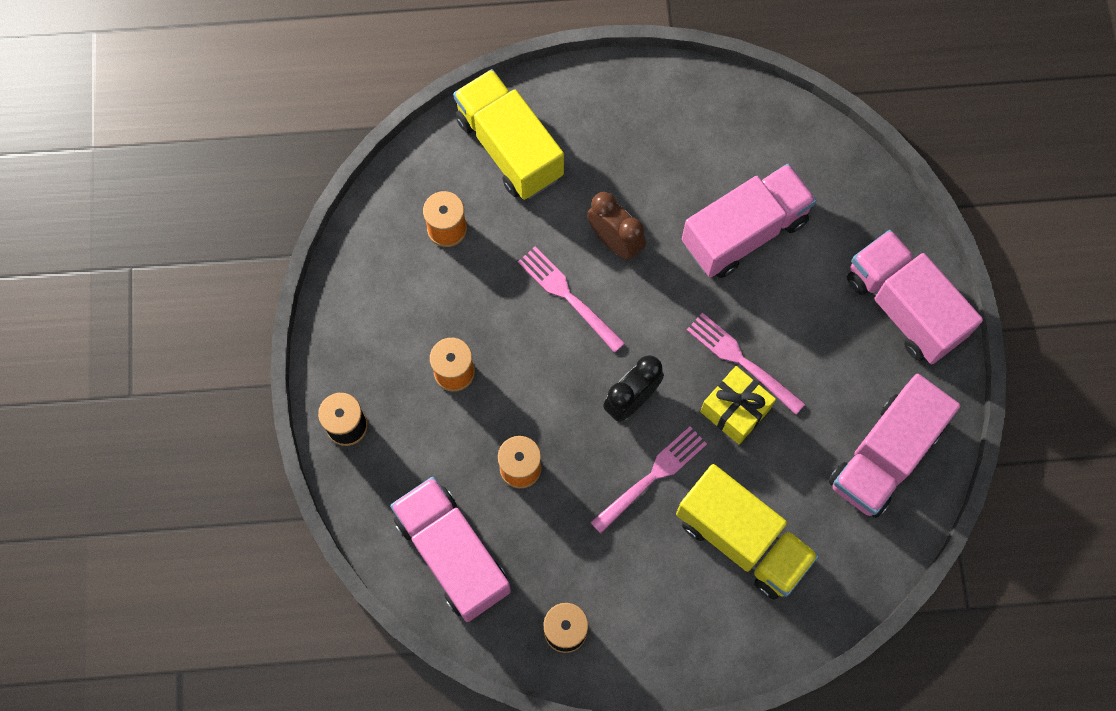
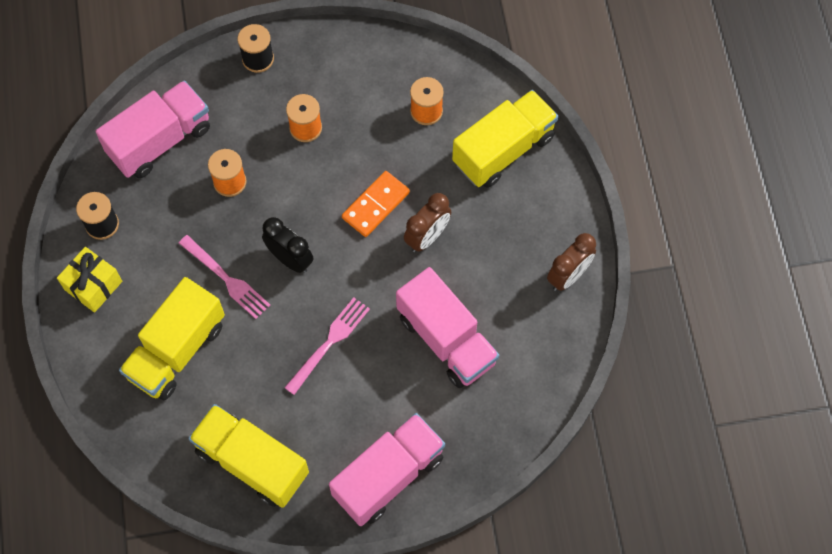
camera: 85 degrees right, 5 degrees down
pink fork [518,246,625,353] -> orange domino [342,171,410,237]
yellow gift [700,366,776,444] -> yellow gift moved to [57,247,122,313]
pink truck [828,374,961,518] -> yellow truck [188,404,309,508]
none -> brown clock [547,233,596,291]

